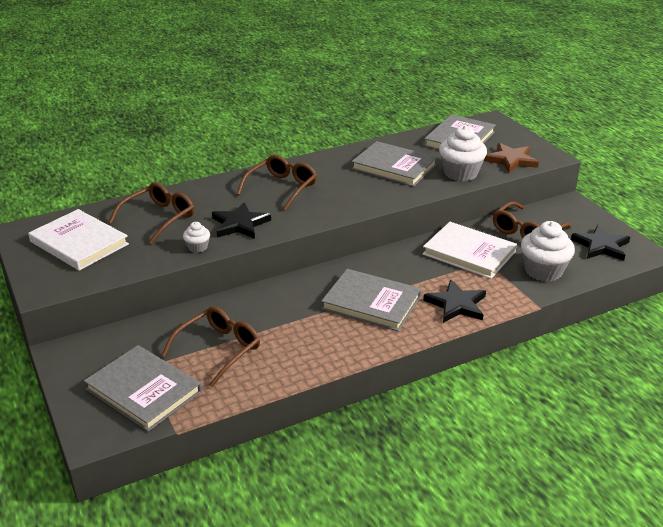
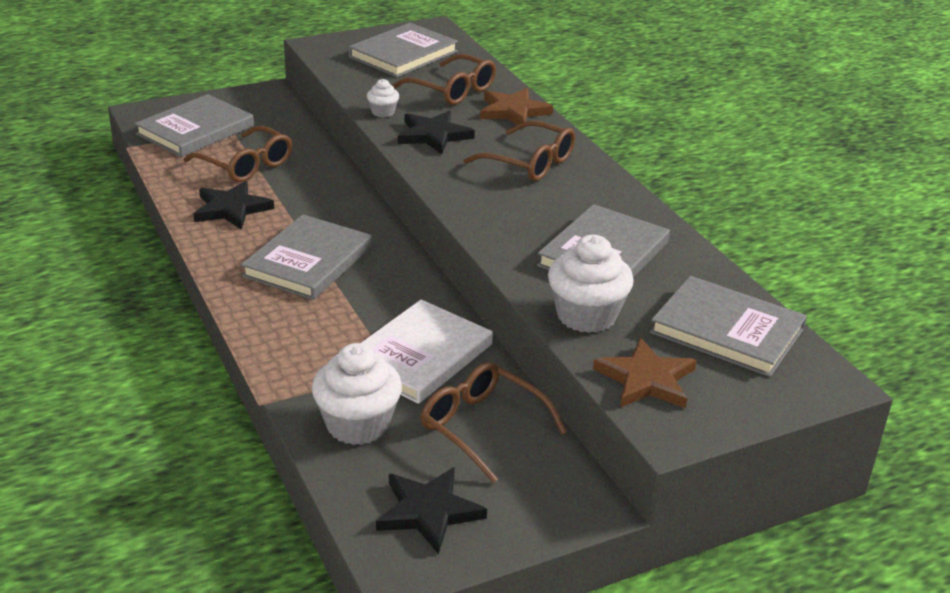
camera: 90 degrees right, 0 degrees up
white book [28,209,129,271] -> grey book [348,23,458,77]
black star [423,279,486,323] -> black star moved to [194,181,274,230]
none -> brown star [480,88,553,129]

